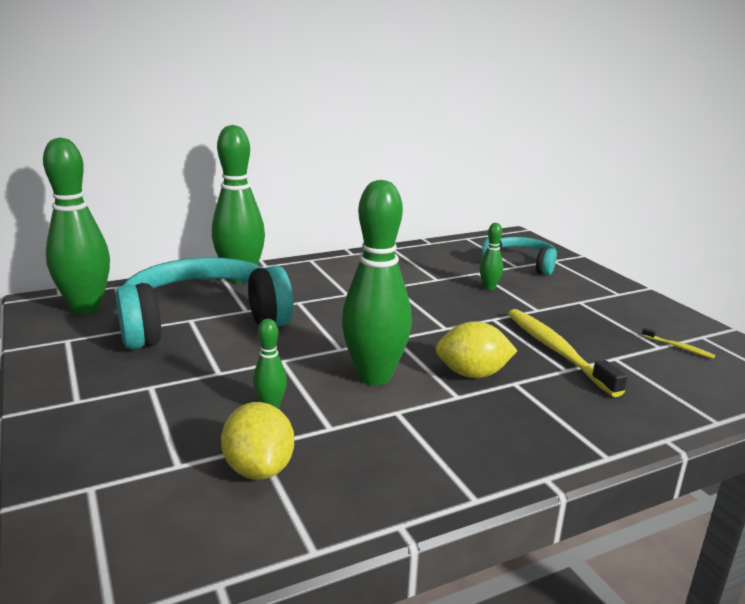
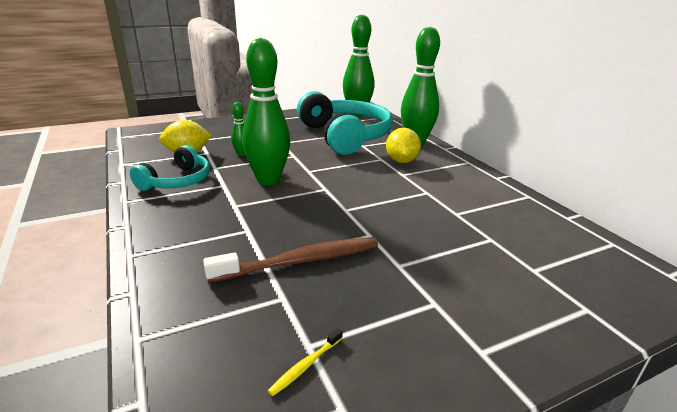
camera: 90 degrees right, 5 degrees up
yellow lemon [435,321,517,378] -> yellow lemon moved to [386,128,421,163]
green bowling pin [480,223,503,290] -> none
turquoise headphones [482,237,557,275] -> turquoise headphones moved to [130,145,210,191]
yellow toothbrush [508,309,628,397] -> brown toothbrush [203,237,378,283]

